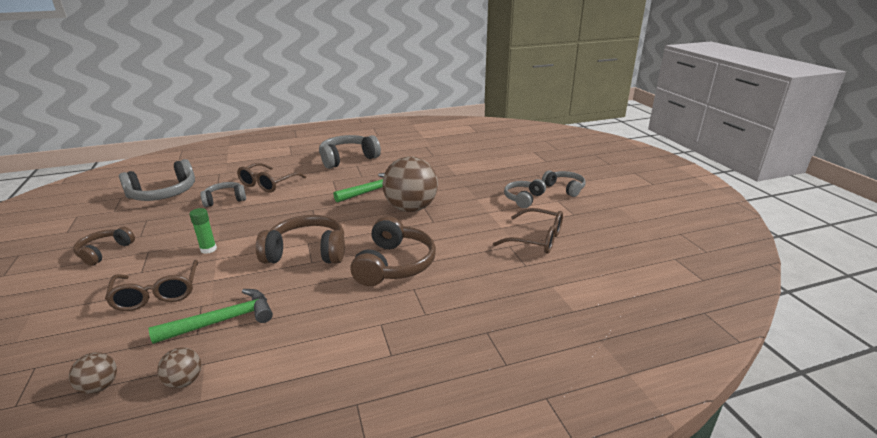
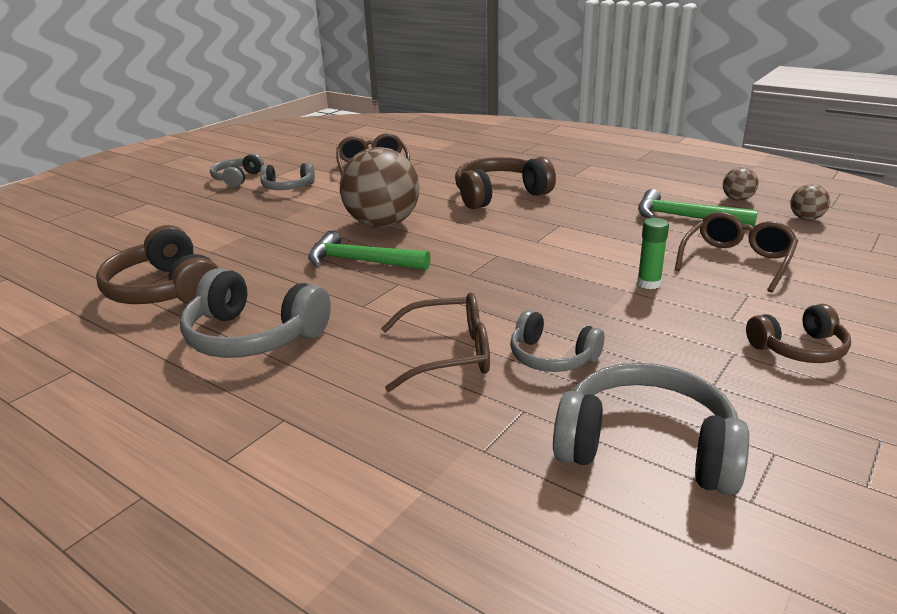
camera: 125 degrees left, 0 degrees up
brown headphones [256,215,345,263] -> brown headphones moved to [96,225,218,304]

